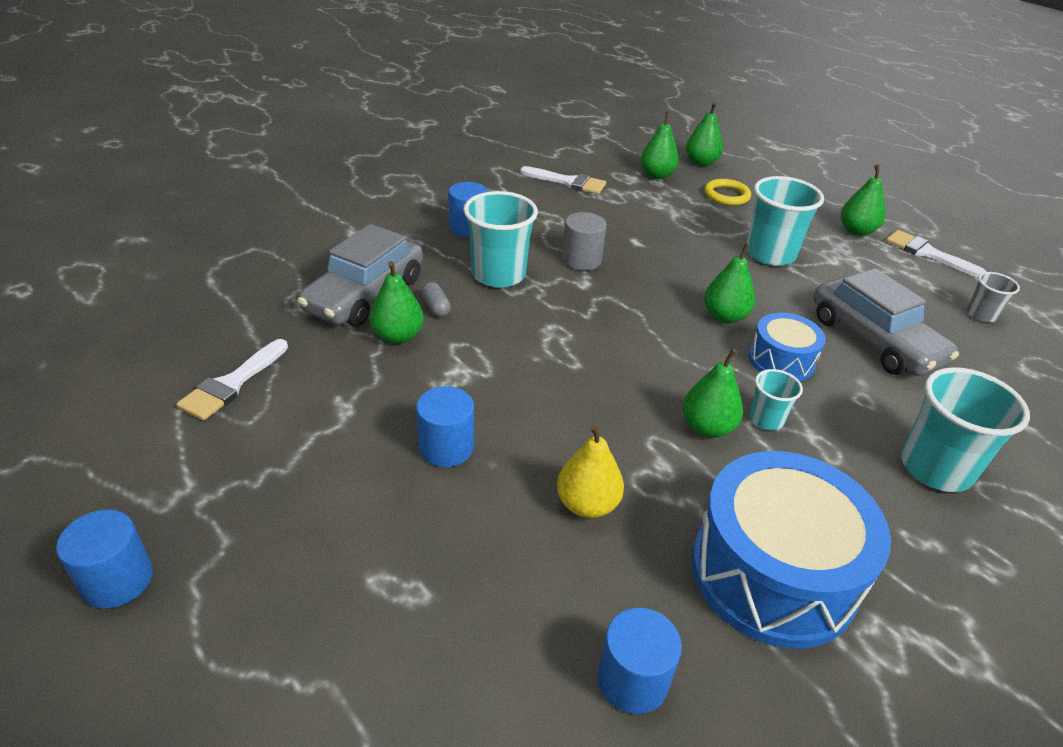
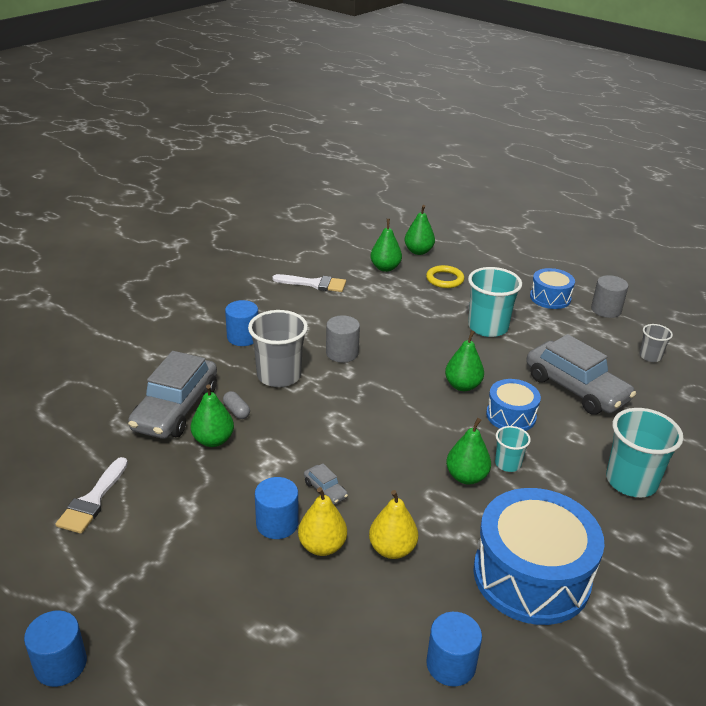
camera: 10 degrees left, 5 degrees down
turquoise cup [463,191,538,288] -> grey cup [248,310,308,387]
green pear [841,165,885,236] -> blue drum [530,268,575,309]
white brush [886,230,986,277] -> grey cylinder [591,275,628,318]
none -> yellow pear [298,487,347,556]
none -> grey car [304,463,348,505]

